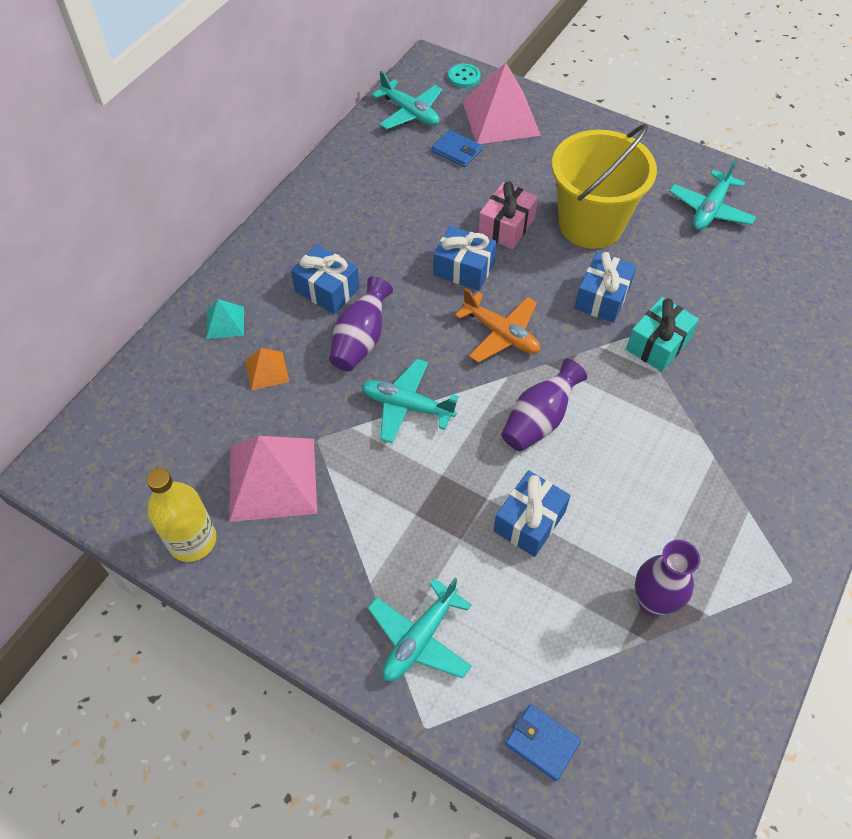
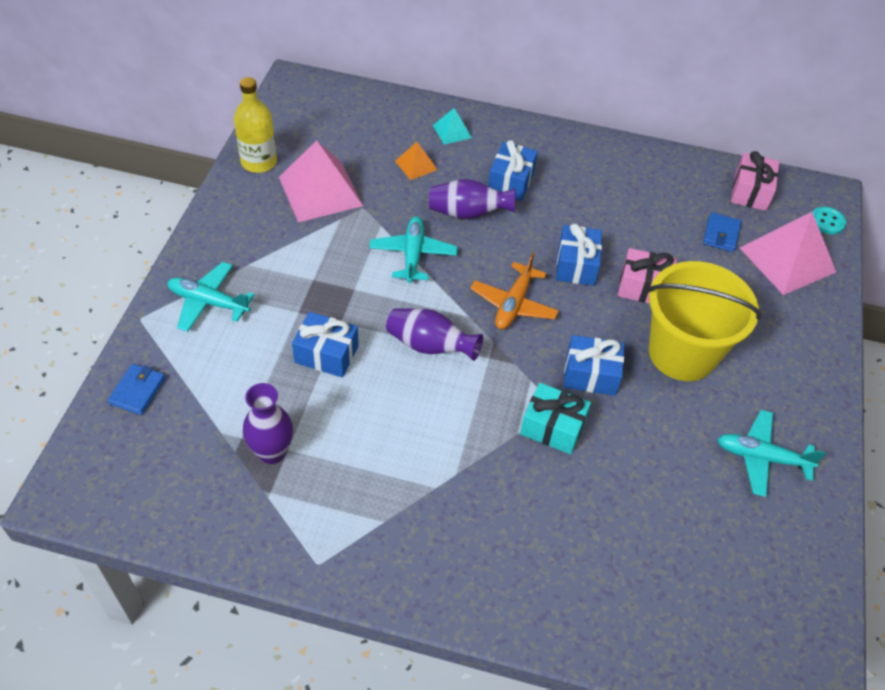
camera: 70 degrees right, 5 degrees down
turquoise plane [372,71,442,129] -> pink gift [731,151,779,211]

